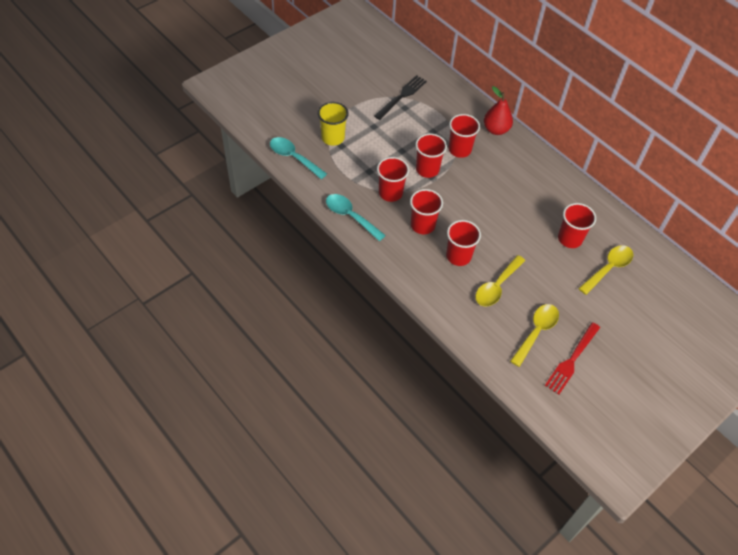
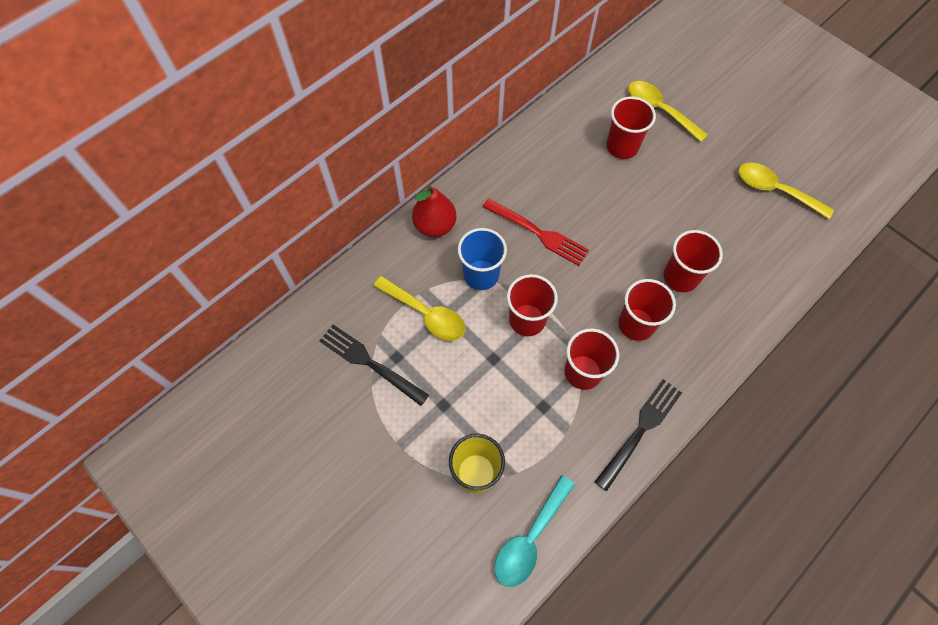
camera: 90 degrees left, 10 degrees up
turquoise spoon [326,194,386,241] -> black fork [595,379,682,491]
red cup [449,114,480,158] -> blue cup [458,228,507,290]
yellow spoon [475,255,525,307] -> yellow spoon moved to [373,276,465,341]
red fork [545,322,600,394] -> red fork moved to [483,199,589,266]

